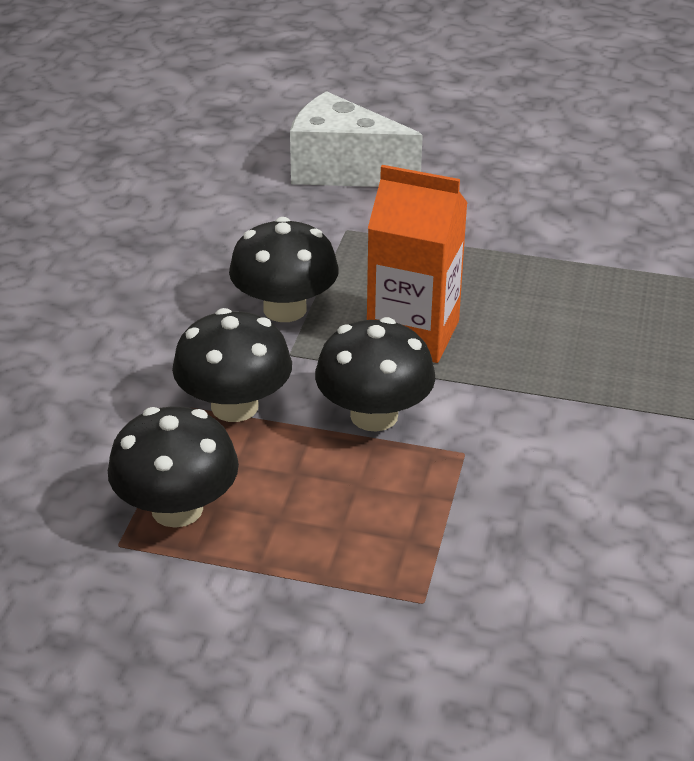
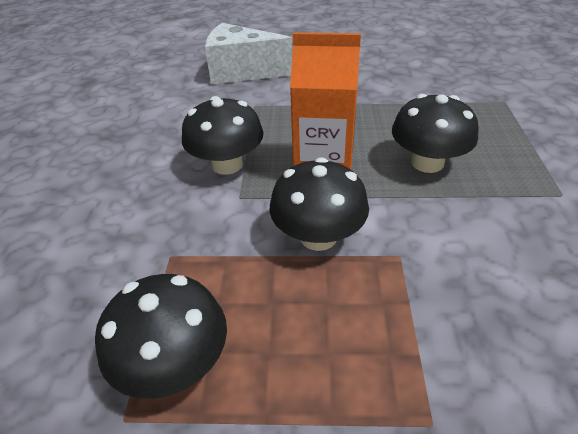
camera: 10 degrees left, 5 degrees up
black mushroom [172,308,292,422] -> black mushroom moved to [392,94,479,173]

